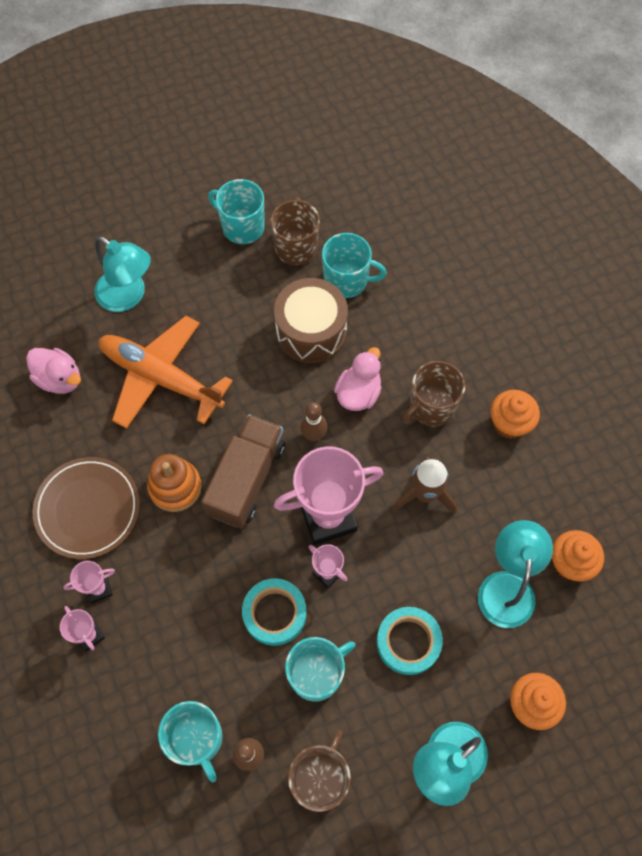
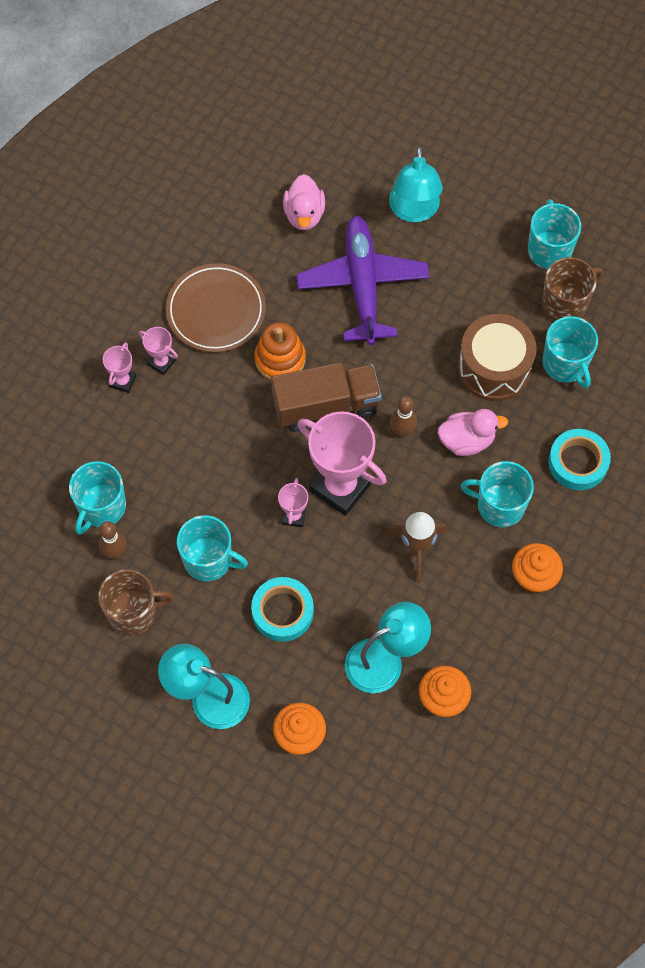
camera: 55 degrees right, 0 degrees up
orange plane [99,316,233,429] -> purple plane [296,216,430,345]
turquoise tape [242,578,307,646] -> turquoise tape moved to [548,429,611,490]
brown mug [403,361,465,427] -> turquoise mug [461,461,534,527]

